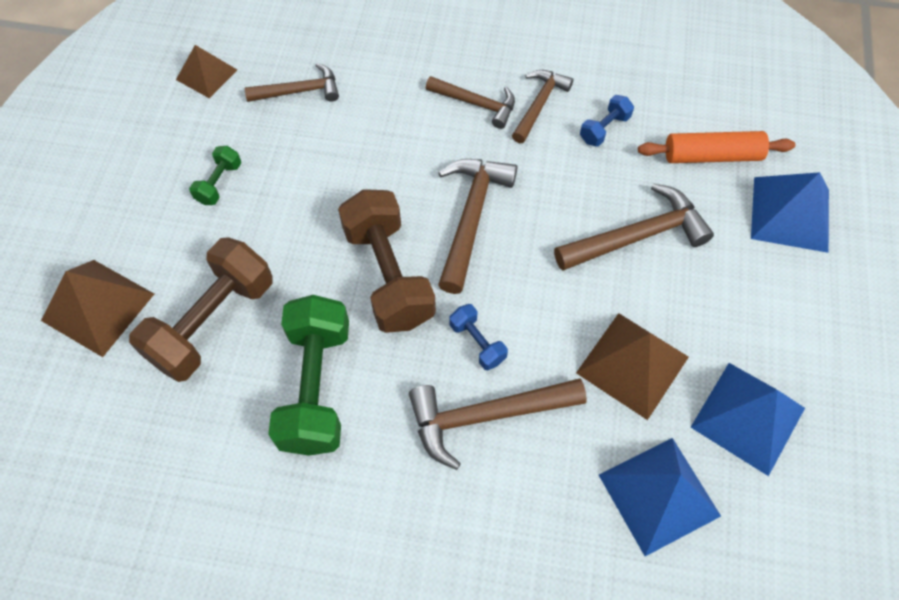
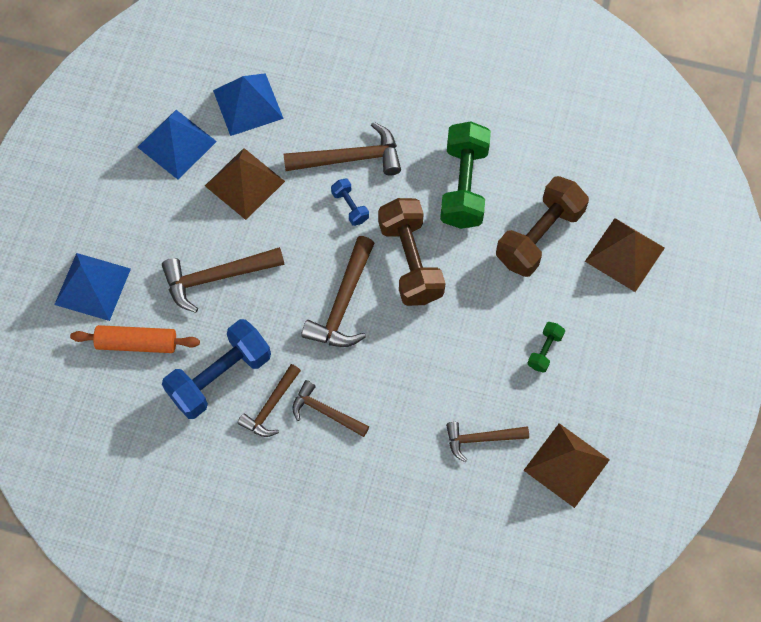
camera: 175 degrees left, 5 degrees up
brown pyramid [176,45,237,98] -> brown pyramid [523,423,610,508], size x1.57
blue dumbbell [580,95,634,147] -> blue dumbbell [162,319,271,419], size x2.16

